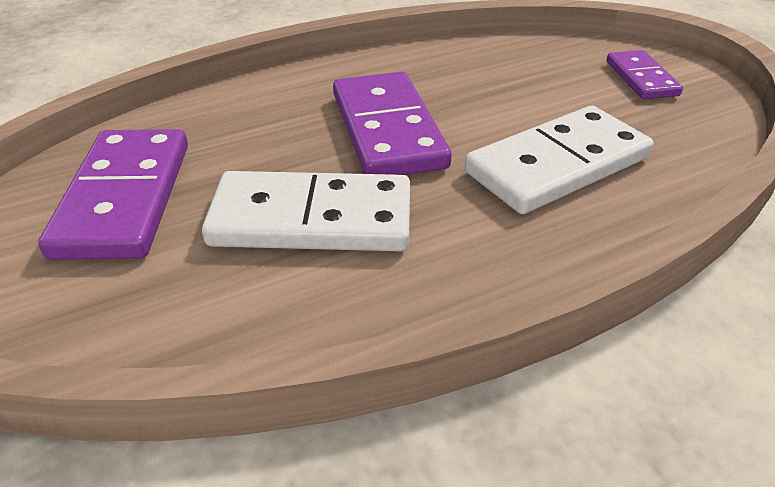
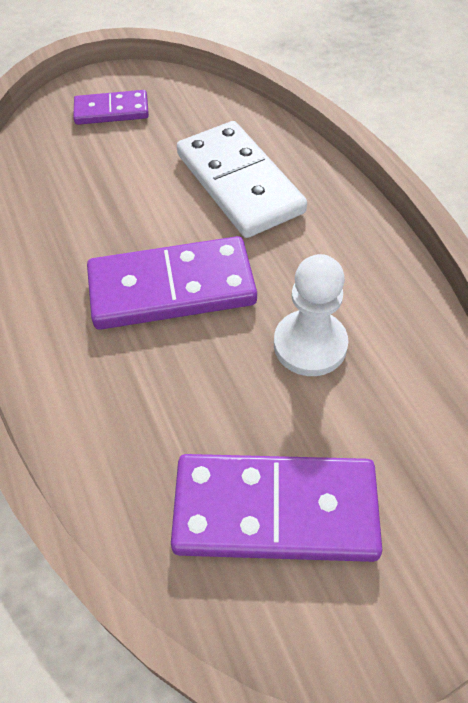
camera: 85 degrees left, 15 degrees up
white domino [202,171,410,251] -> white pawn [274,254,348,376]

